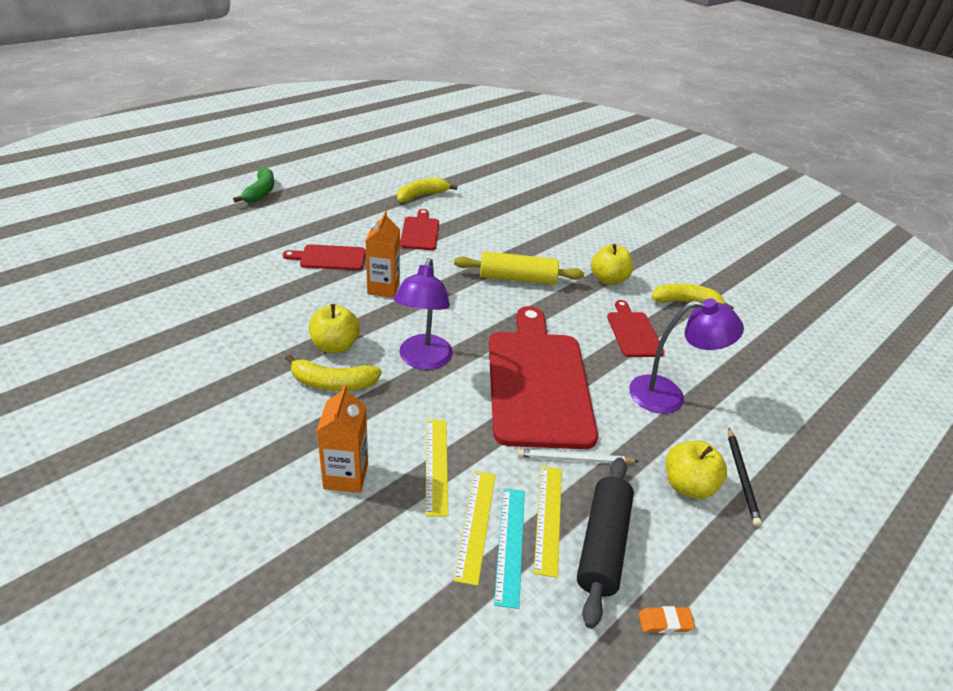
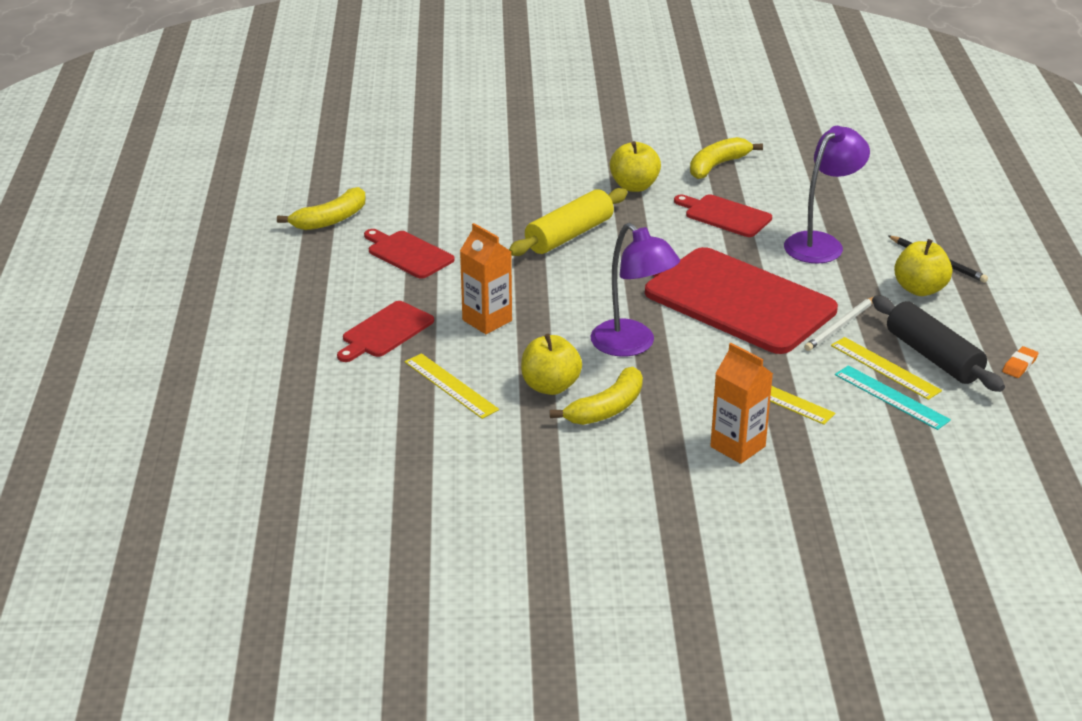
camera: 45 degrees left, 5 degrees down
green banana [233,167,274,203] -> none
yellow banana [397,178,458,203] -> yellow banana turned 135 degrees counterclockwise [277,187,366,230]
yellow ruler [454,471,495,586] -> yellow ruler moved to [405,353,499,419]

